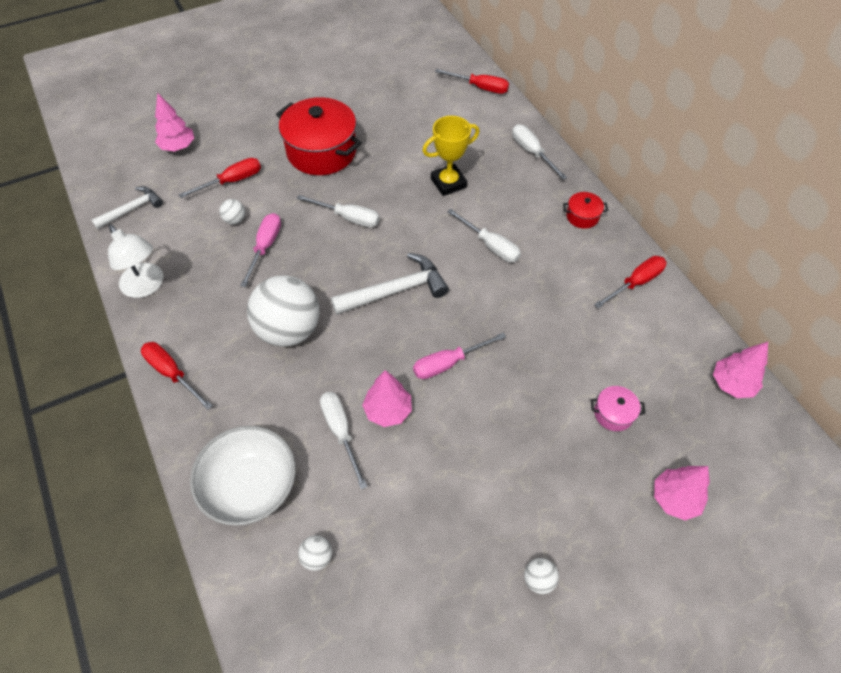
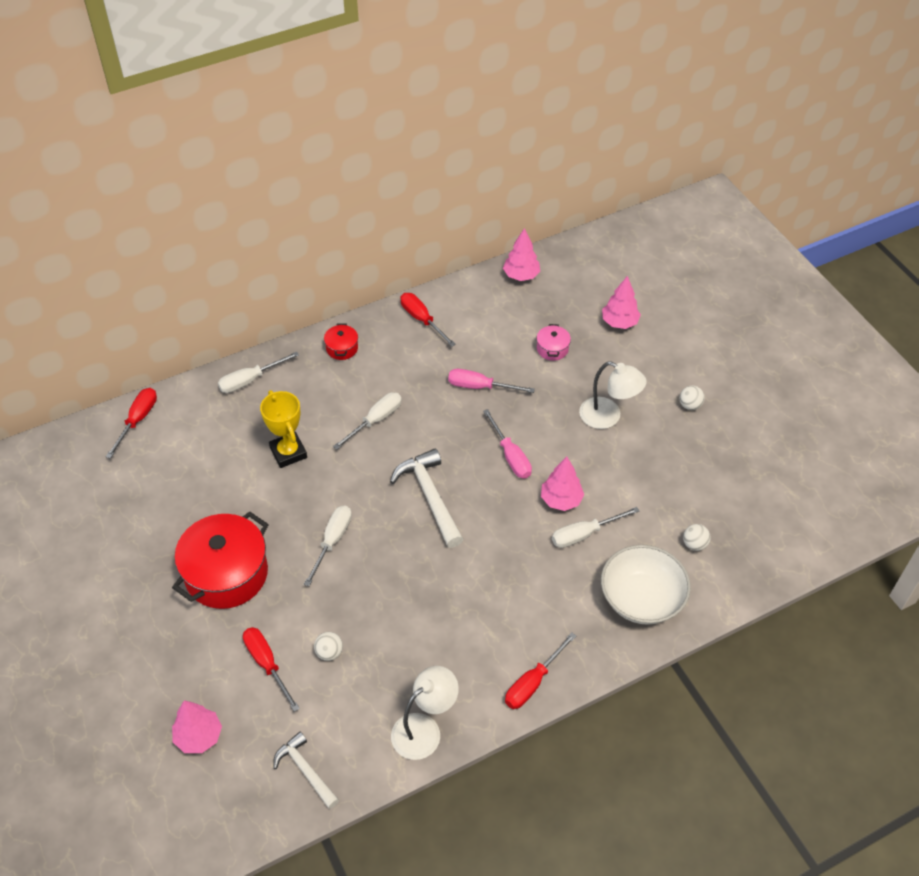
camera: 90 degrees left, 5 degrees down
pink screwdriver [240,213,281,287] -> pink screwdriver moved to [448,369,535,393]
white ball [247,275,320,347] -> none
none -> white lamp [579,361,647,429]

